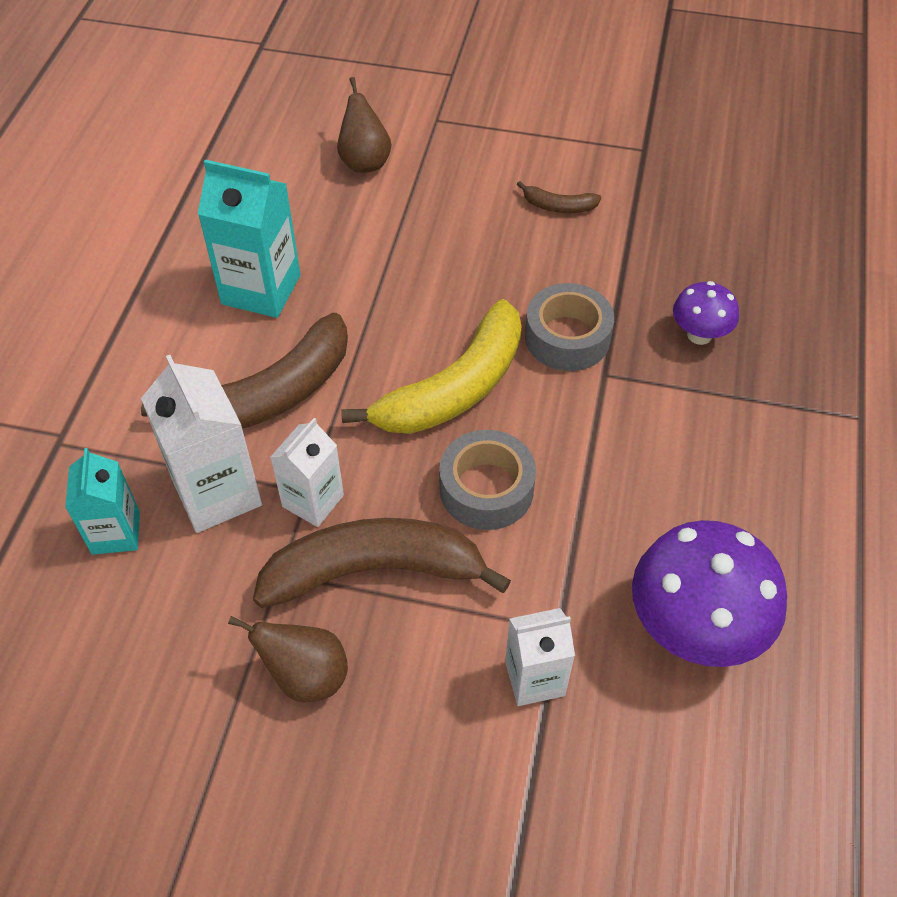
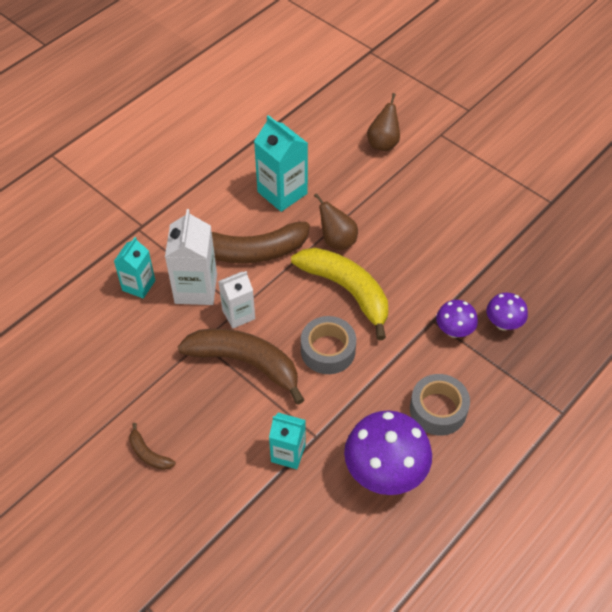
camera: 30 degrees right, 0 degrees up
brown pear [228,616,348,702] -> brown pear moved to [314,193,358,250]
yellow banana [341,299,522,434] -> yellow banana turned 120 degrees counterclockwise [291,248,388,340]
white carton [505,608,575,706] -> turquoise carton [269,413,305,469]
brown banana [517,181,601,213] -> brown banana moved to [129,423,176,470]
grey tape [525,283,614,371] -> grey tape moved to [410,374,470,436]
none -> purple mushroom [436,300,478,338]

